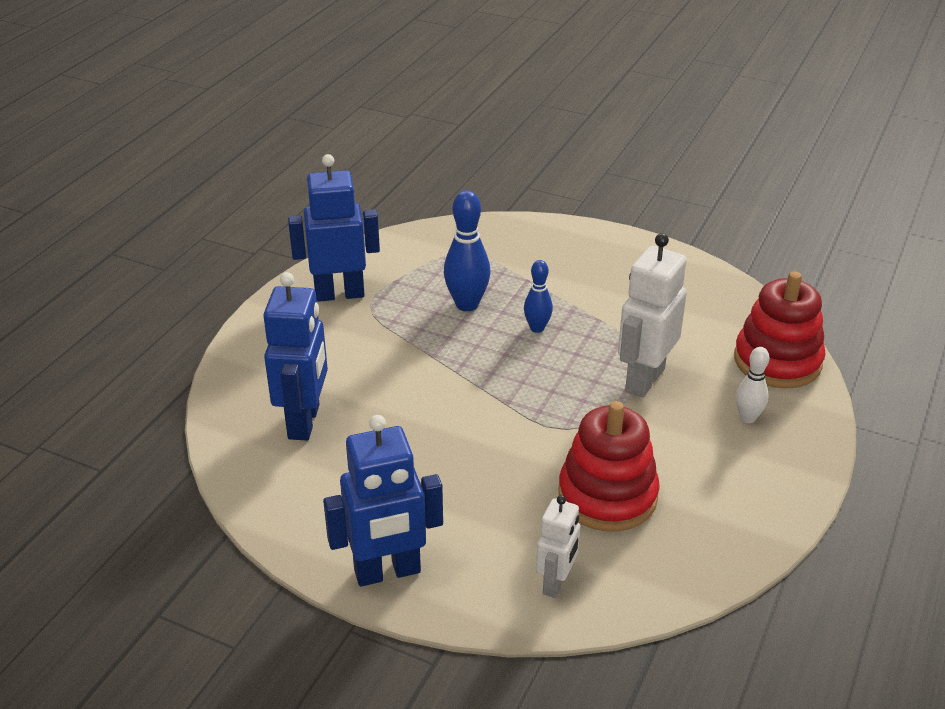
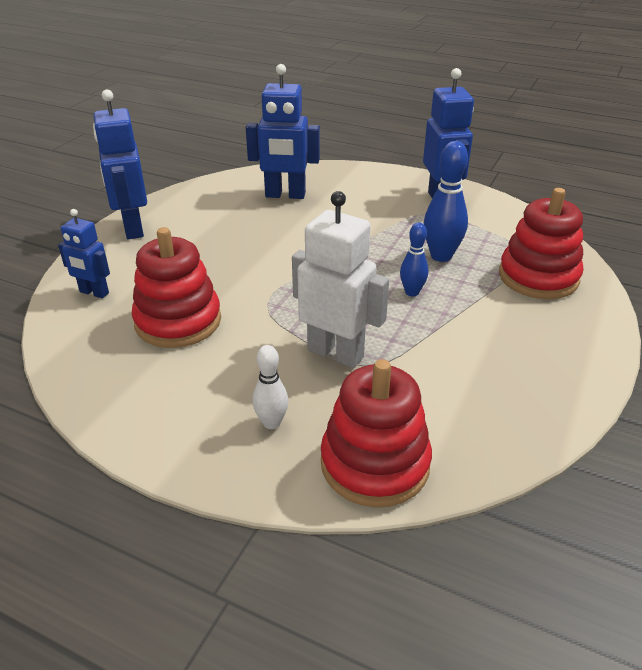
camera: 90 degrees right, 0 degrees up
white robot [536,495,580,598] -> blue robot [58,209,110,298]
none -> red stacking toy [499,188,583,299]

